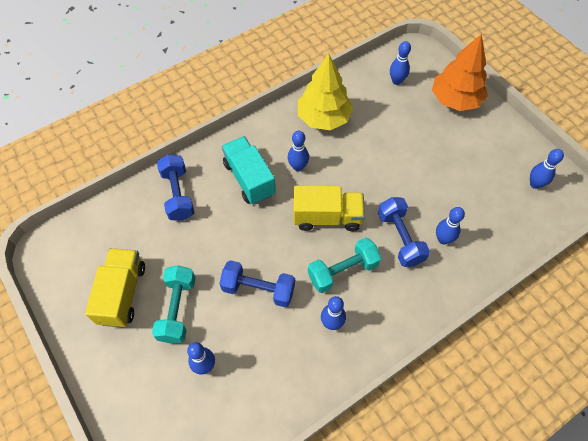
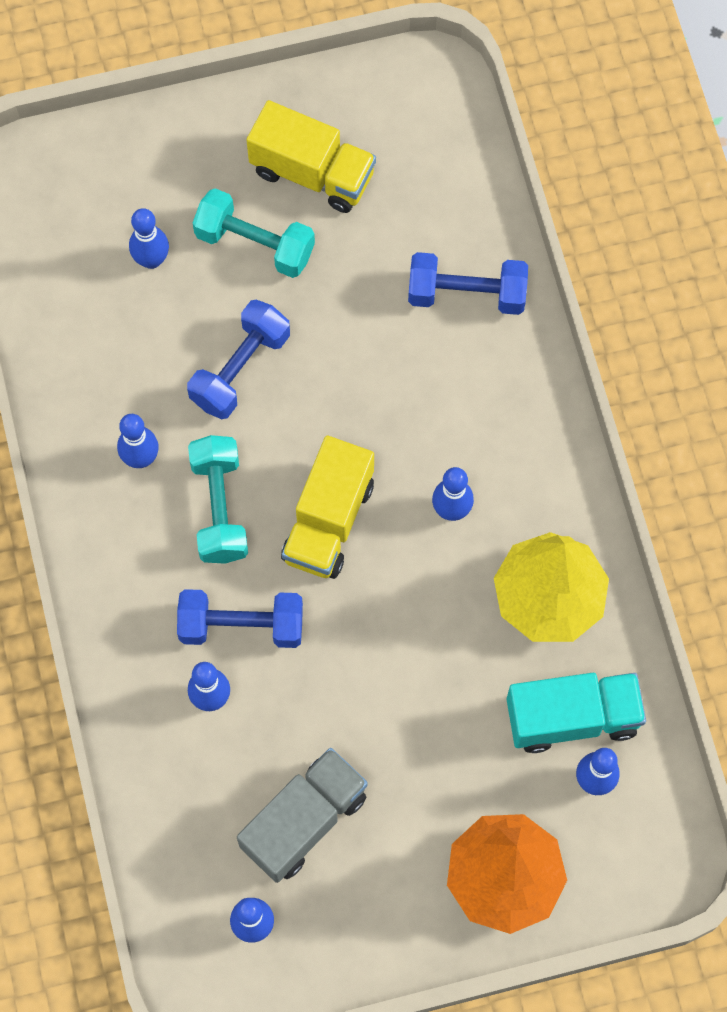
camera: 110 degrees right, 10 degrees up
turquoise truck [222,136,276,204] -> turquoise truck moved to [507,673,646,753]
none -> grey truck [237,748,368,883]

